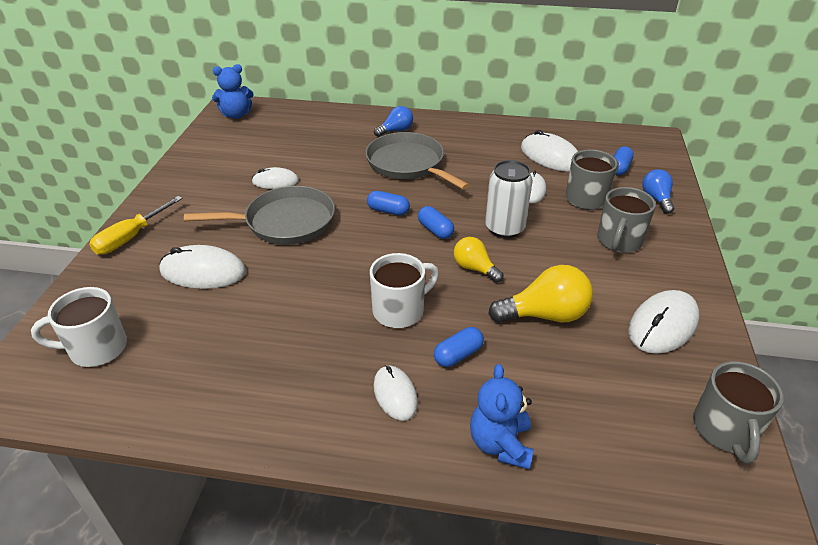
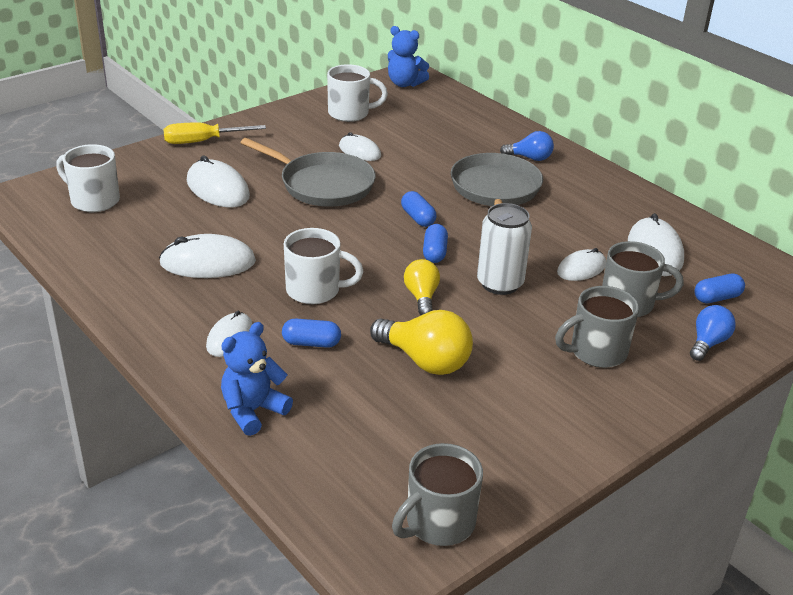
camera: 40 degrees right, 5 degrees down
white mouse [628,290,699,354] -> white mouse moved to [159,234,256,278]
none -> white mug [327,64,388,122]

